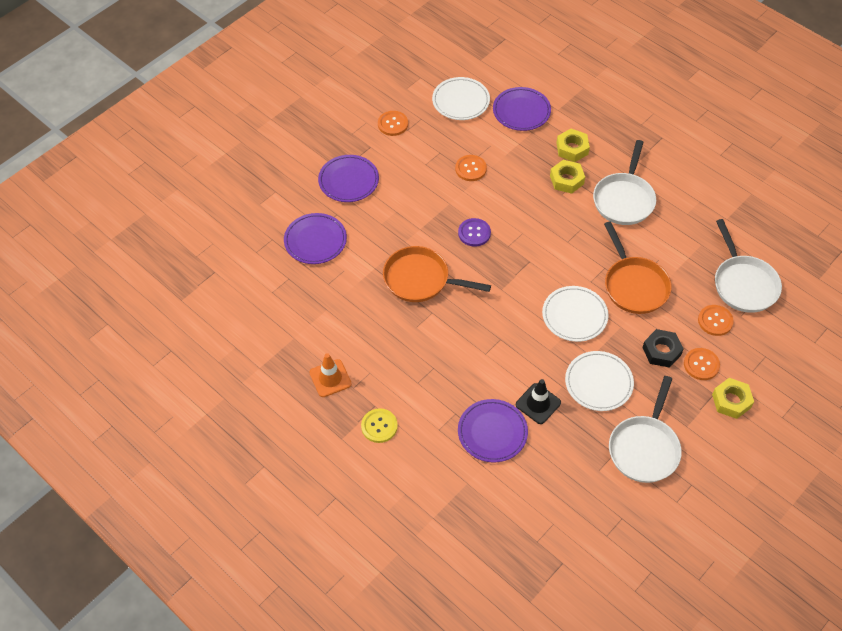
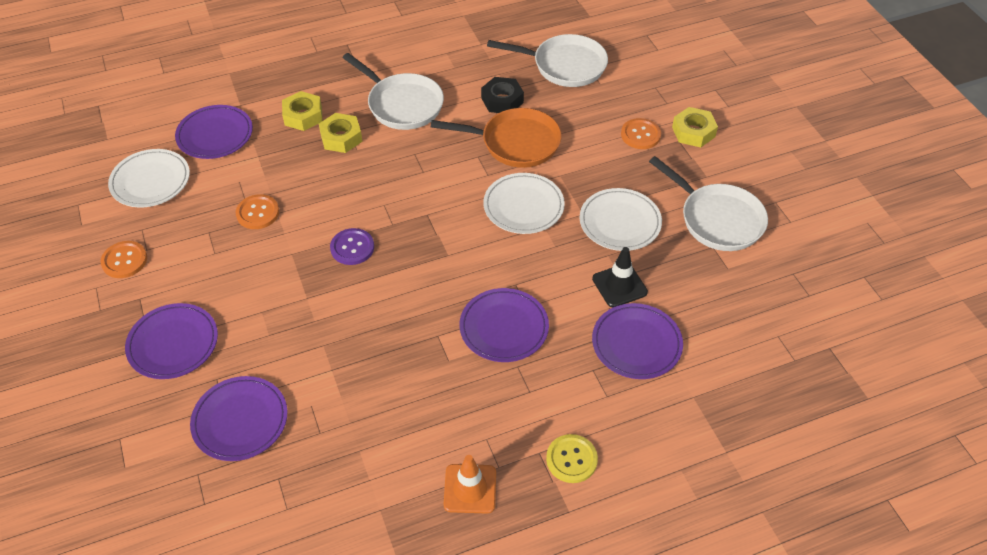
camera: 65 degrees left, 5 degrees down
orange pan [383,246,491,302] -> none
black nut [642,329,684,368] -> black nut moved to [481,77,524,113]
orange button [698,305,734,336] -> none
none -> purple plate [460,288,549,362]

